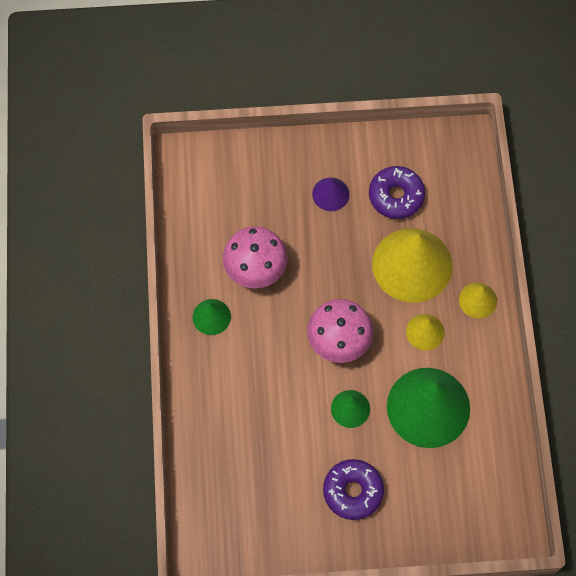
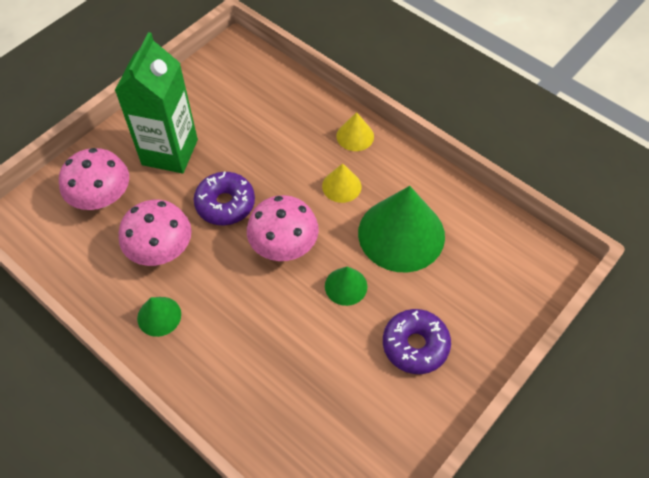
camera: 45 degrees left, 10 degrees down
purple cone [312,178,349,211] -> green carton [115,32,198,173]
purple donut [369,166,425,219] -> purple donut moved to [194,172,255,225]
yellow cone [372,228,452,303] -> none
none -> pink mushroom [59,148,129,210]

